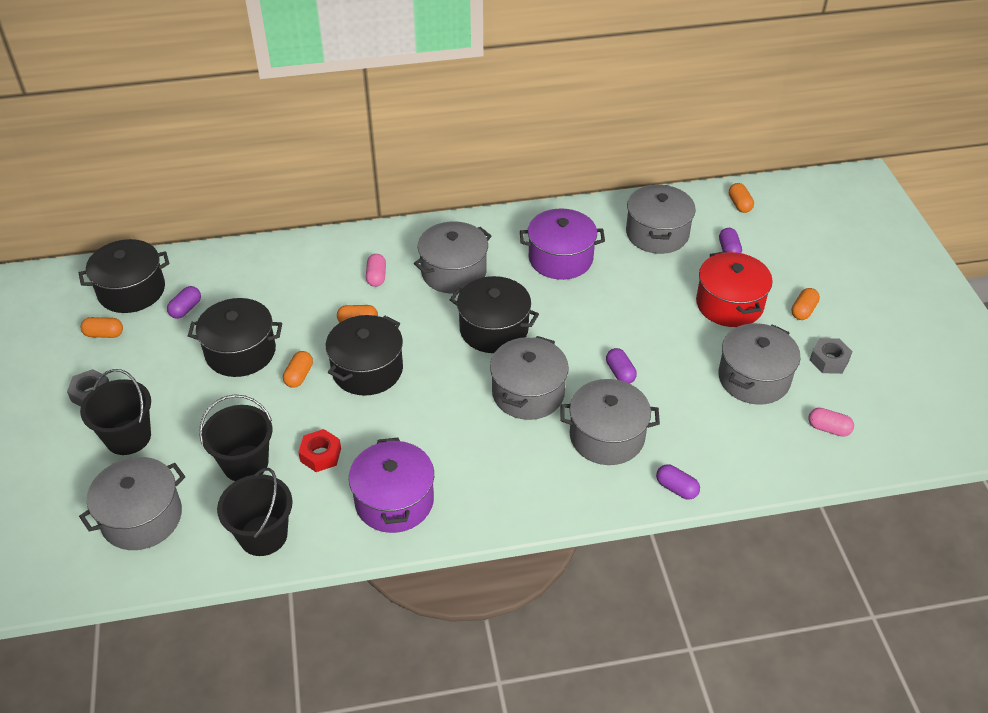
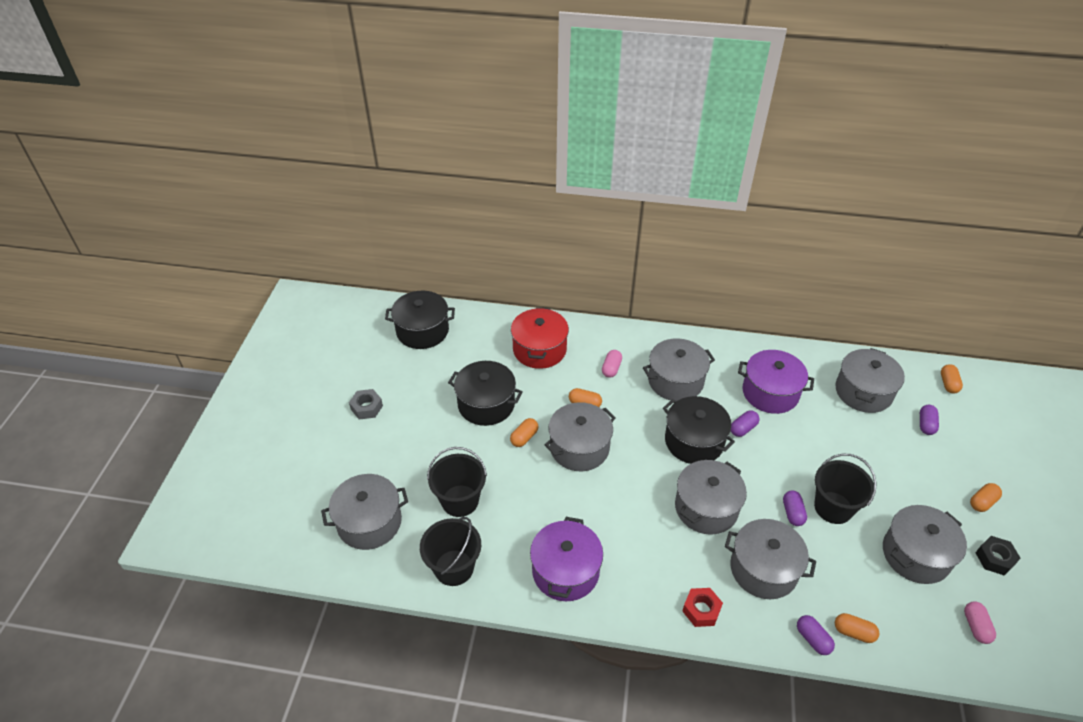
camera: 20 degrees right, 0 degrees up
orange capsule [80,317,123,338] -> orange capsule moved to [835,613,879,643]
black bucket [80,369,151,455] -> black bucket moved to [814,454,876,524]
purple capsule [167,286,201,319] -> purple capsule moved to [731,410,760,437]
red nut [298,429,341,472] -> red nut moved to [682,588,723,627]
black pot [326,315,403,396] -> grey pot [545,402,616,471]
red pot [696,251,773,327] -> red pot moved to [511,307,569,369]
pink capsule [808,408,854,437] -> pink capsule turned 45 degrees clockwise [964,602,996,644]
grey nut [810,338,853,374] -> black nut [975,536,1021,576]

